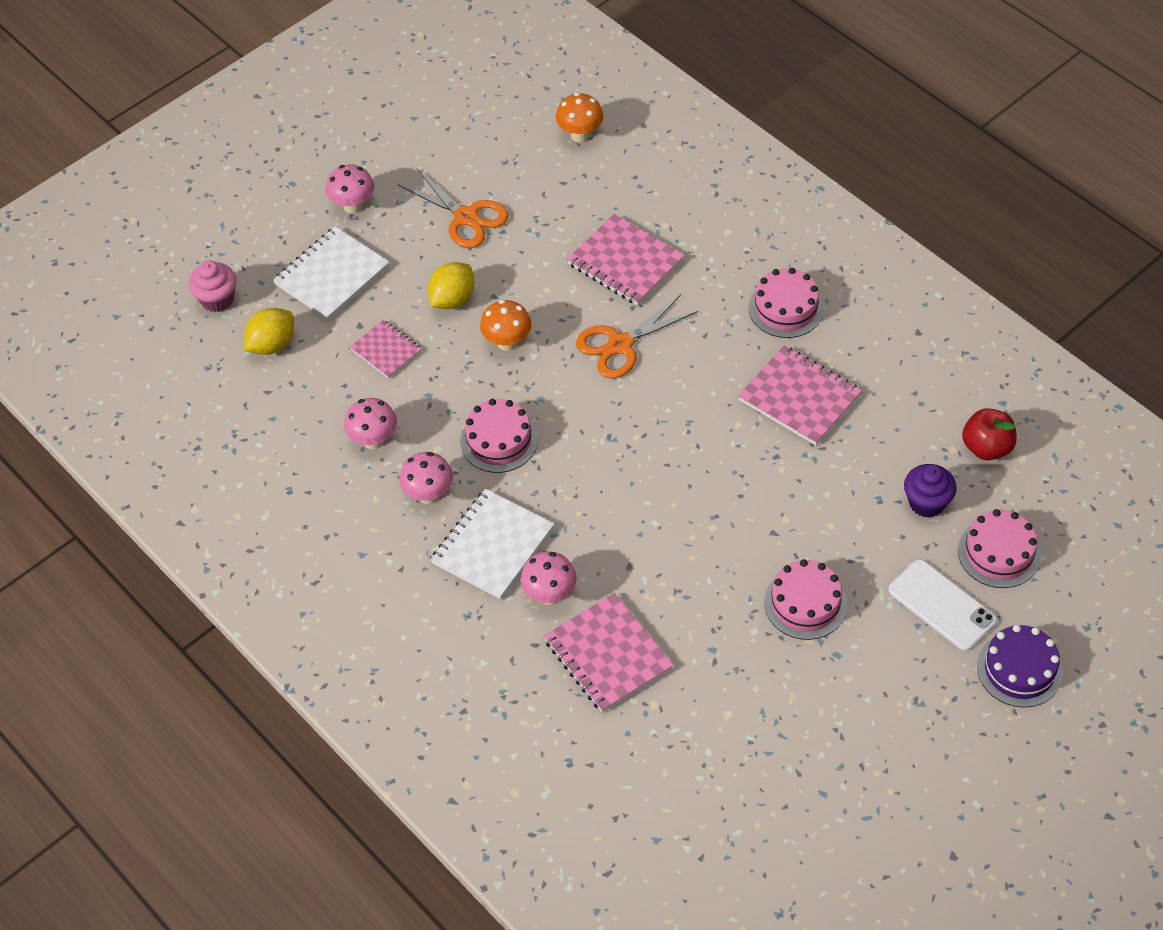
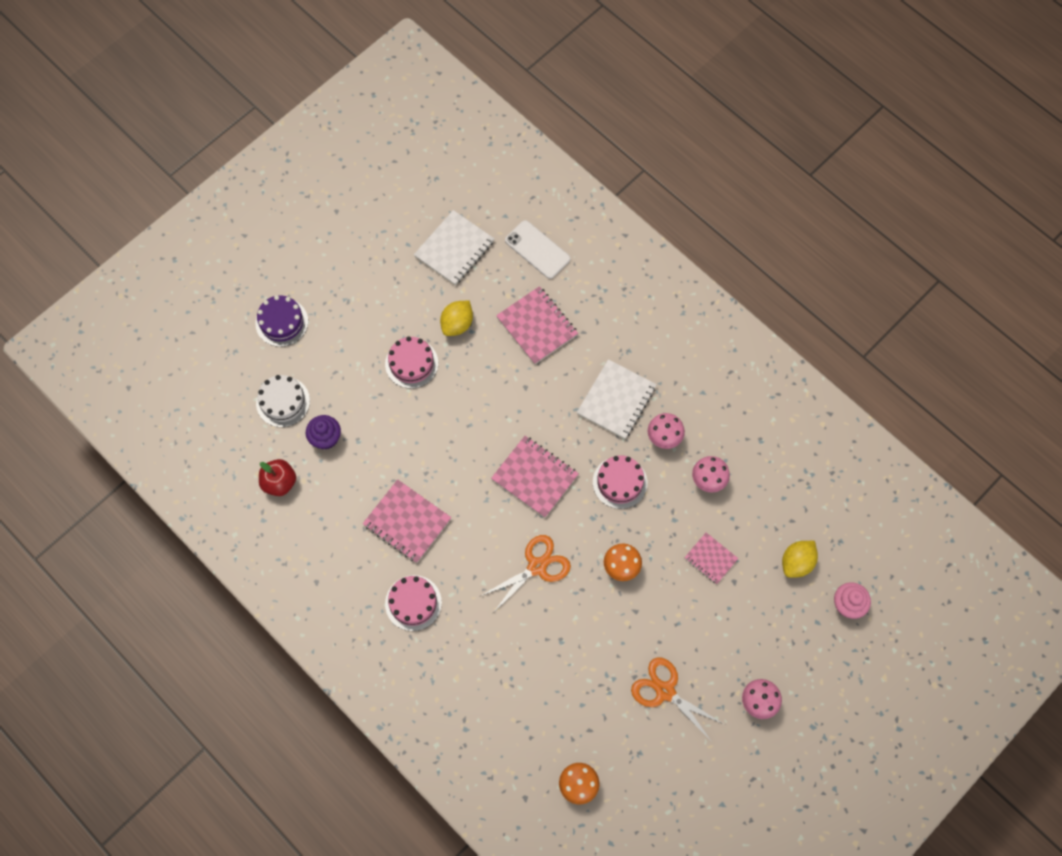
camera: 175 degrees right, 15 degrees up
white notebook [273,226,390,320] -> white notebook moved to [414,210,494,285]
yellow lemon [428,262,474,309] -> yellow lemon moved to [440,300,473,336]
pink mushroom [520,552,576,605] -> none
pink notebook [567,214,684,305] -> pink notebook moved to [491,436,579,518]
white phone [888,559,997,651] -> white phone moved to [505,220,571,279]
pink cake [958,509,1041,588] -> white cake [256,375,310,427]

